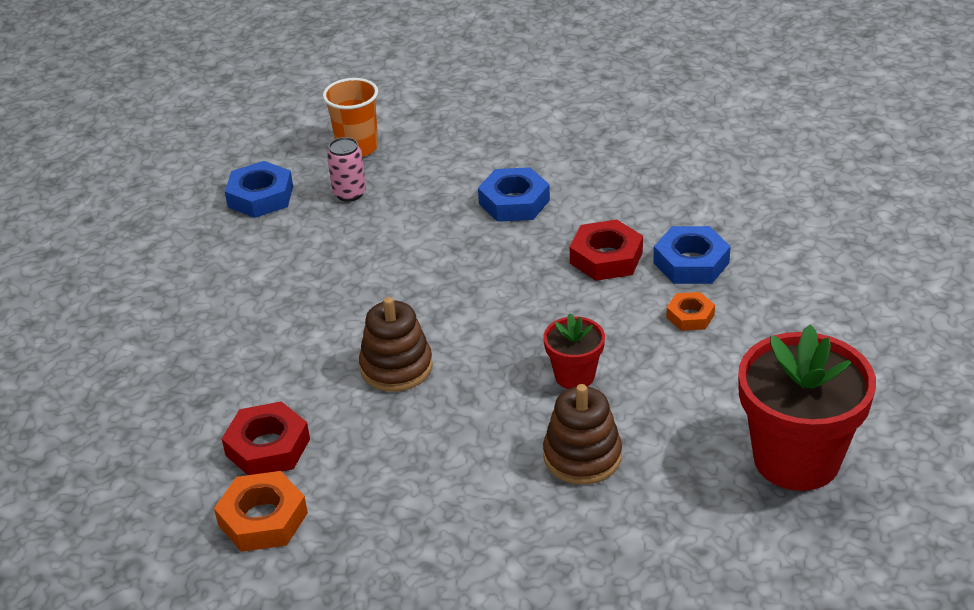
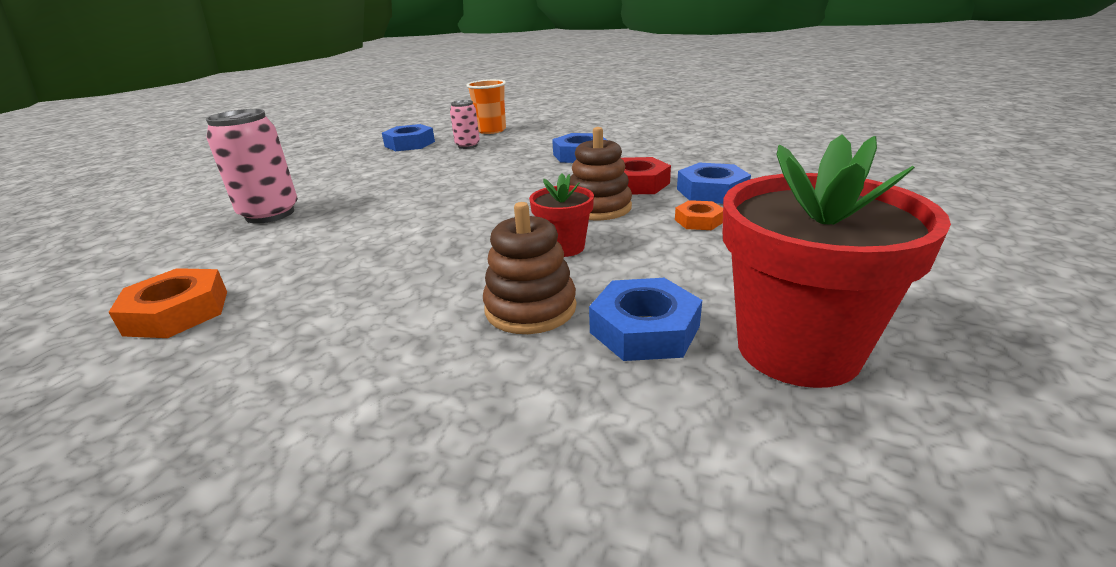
camera: 15 degrees right, 10 degrees down
red nut [222,401,310,475] -> none
brown stacking toy [359,297,433,392] -> brown stacking toy moved to [570,127,632,220]
none -> pink can [206,109,298,224]
none -> blue nut [589,278,702,361]

